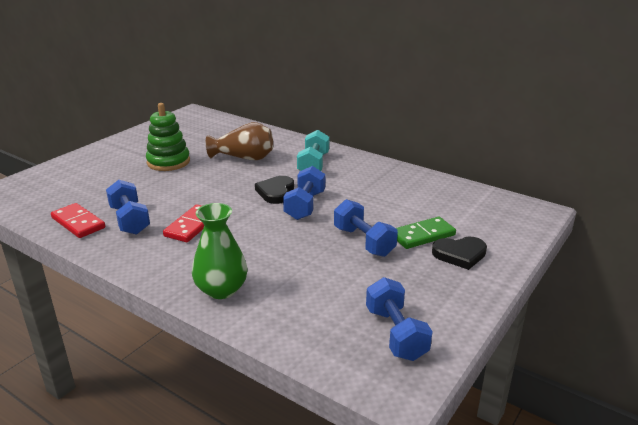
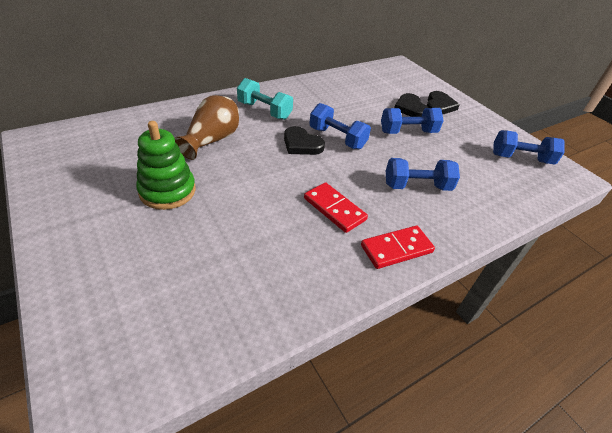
camera: 70 degrees left, 15 degrees up
red domino [51,203,105,238] -> red domino moved to [361,226,435,269]
blue dumbbell [106,180,150,235] -> blue dumbbell moved to [386,158,460,191]
green vase [192,203,247,299] -> none
green domino [396,217,456,249] -> black heart [394,93,428,117]

